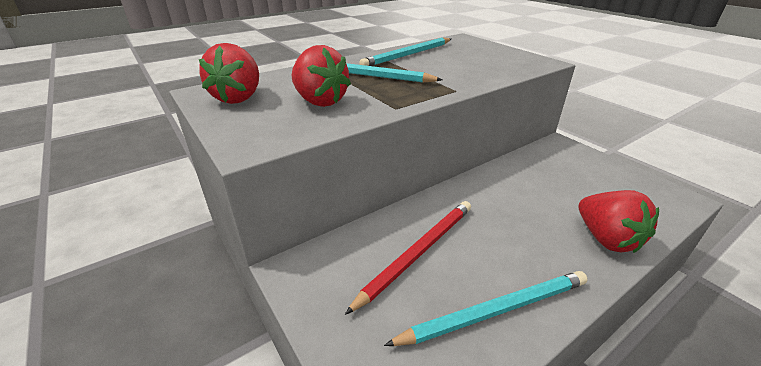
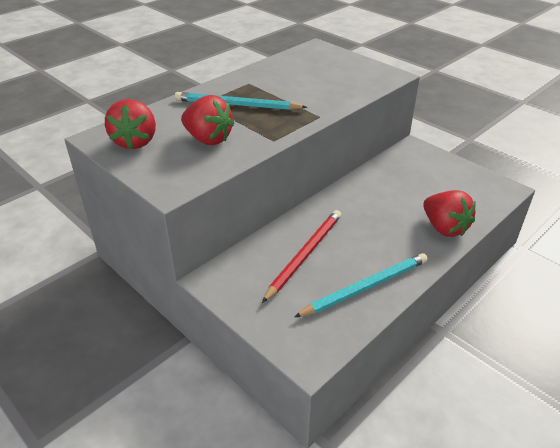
camera: 10 degrees left, 5 degrees up
turquoise pencil [359,37,451,66] -> none

